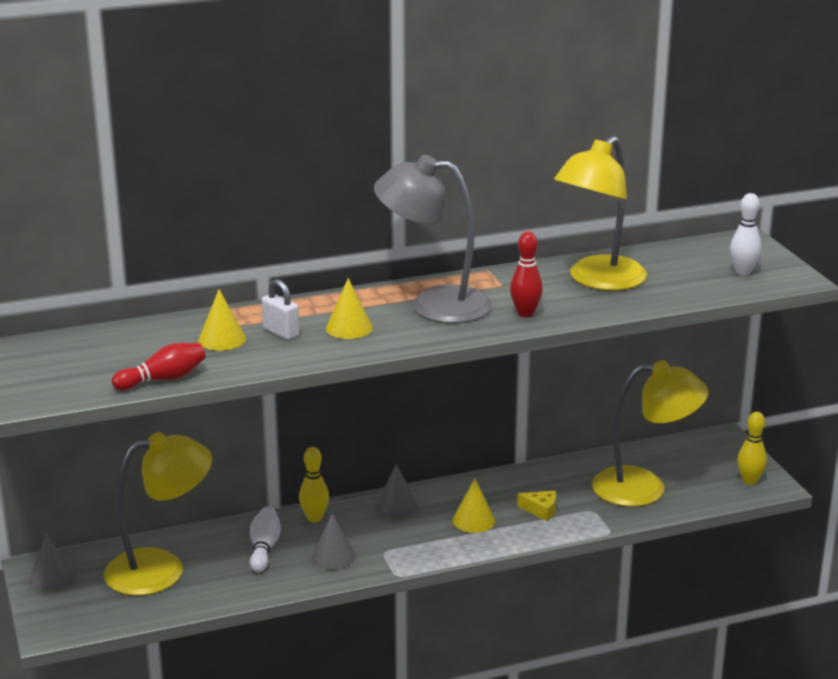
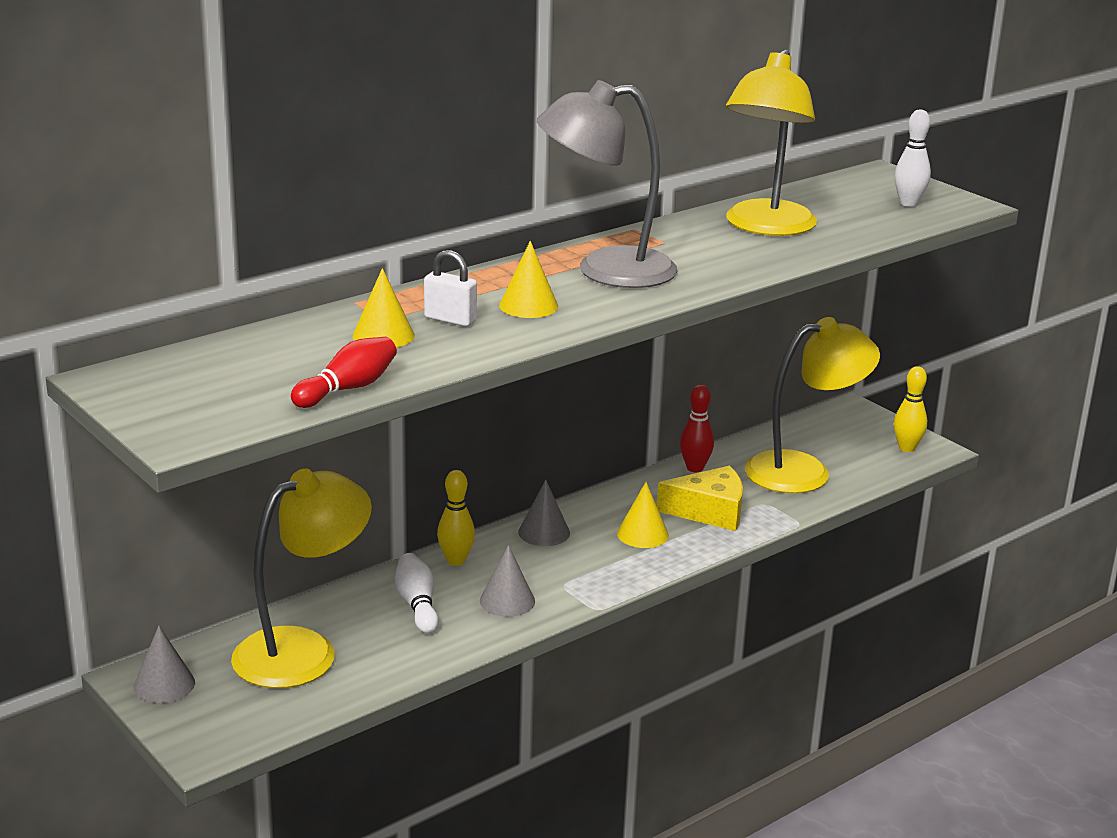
camera: 20 degrees left, 0 degrees up
red bowling pin [510,231,543,317] -> red bowling pin moved to [680,384,714,472]
yellow cheese [517,491,557,521] -> yellow cheese [657,466,743,531], size x1.81

